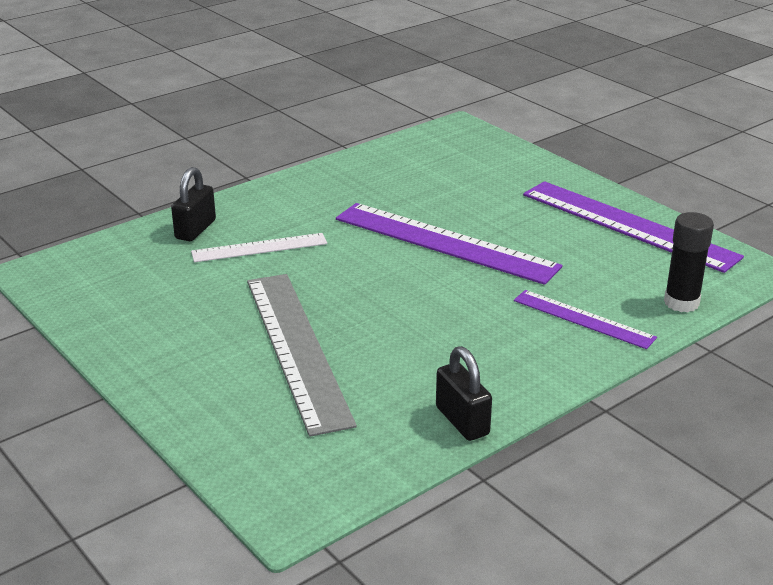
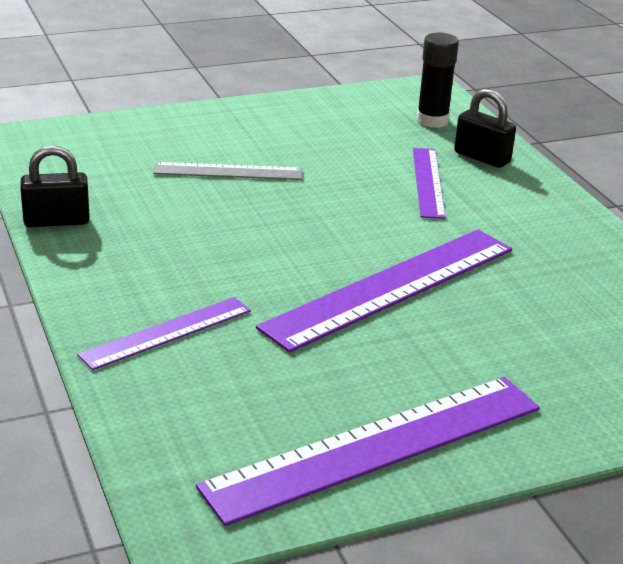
camera: 105 degrees right, 0 degrees up
white ruler [191,233,327,262] -> purple ruler [413,148,446,219]
grey ruler [247,274,357,437] -> grey ruler [153,162,302,180], size x0.56
black glue stick [664,212,714,312] -> black glue stick moved to [417,33,459,128]

